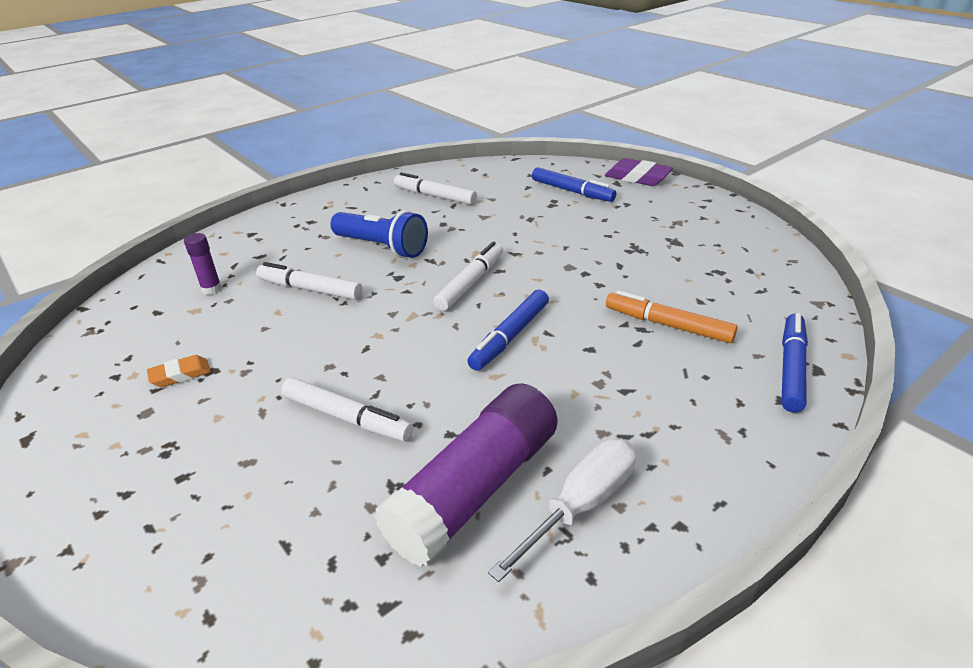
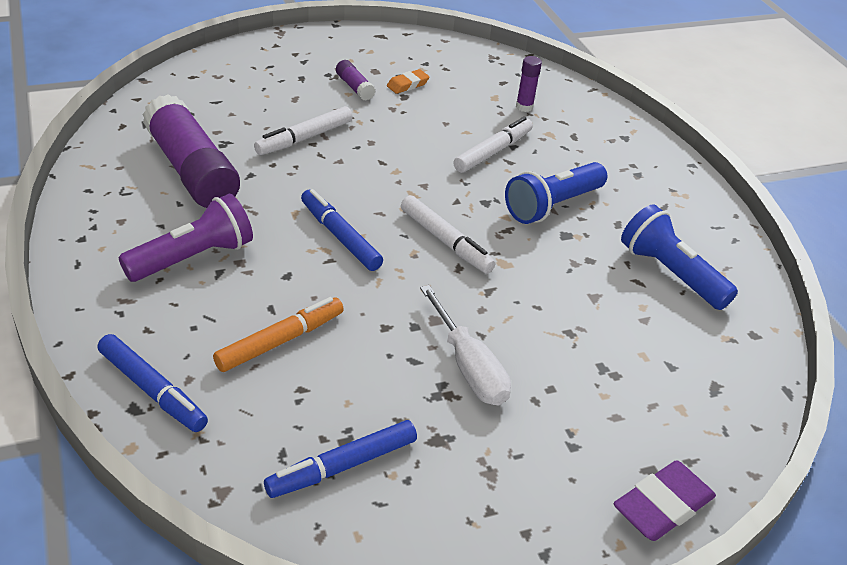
camera: 105 degrees right, 5 degrees up
orange eraser [147,355,211,387] -> orange eraser turned 60 degrees clockwise [387,69,429,94]
white marker [394,172,477,205] -> blue flashlight [621,204,738,310]
white screwdriver [488,439,636,582] -> white screwdriver moved to [420,285,511,405]
blue marker [532,167,616,202] -> blue marker moved to [264,420,417,498]
none -> purple flashlight [119,194,253,282]
none -> purple glue stick [336,60,375,101]

